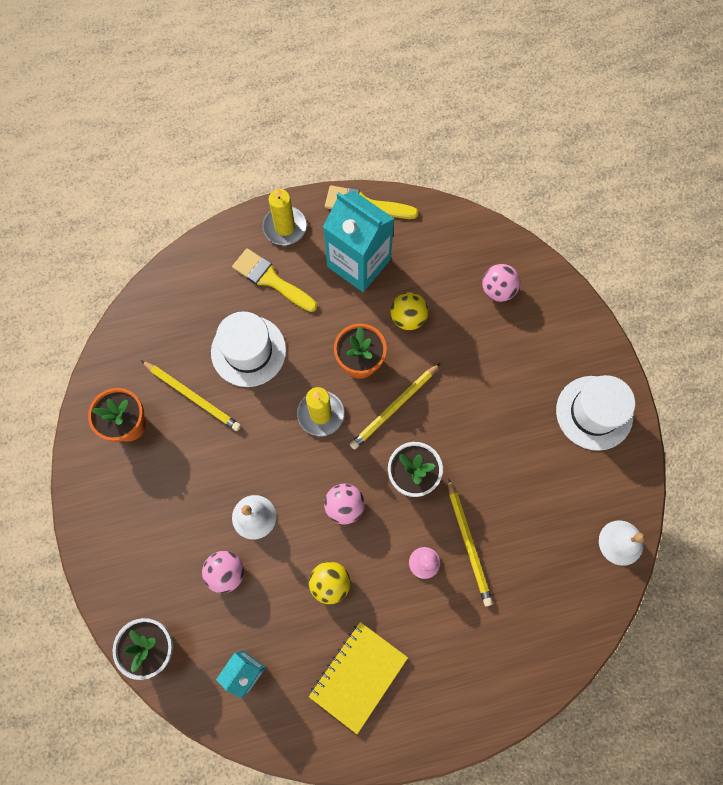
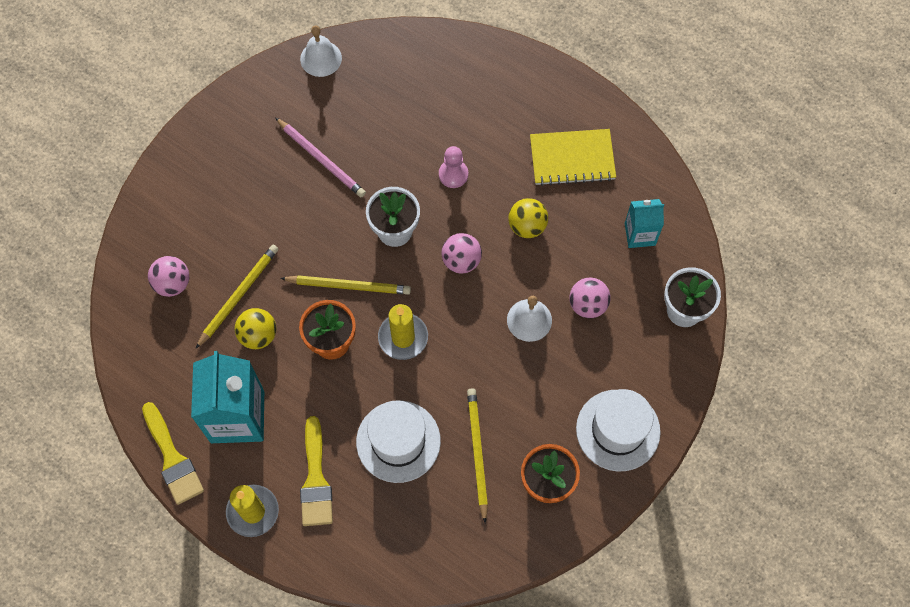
camera: 130 degrees left, 5 degrees down
yellow pencil [448,478,493,606] -> yellow pencil moved to [195,245,278,349]
white hat [556,375,635,451] -> white hat moved to [576,389,661,471]
none -> pink pencil [275,118,366,197]

